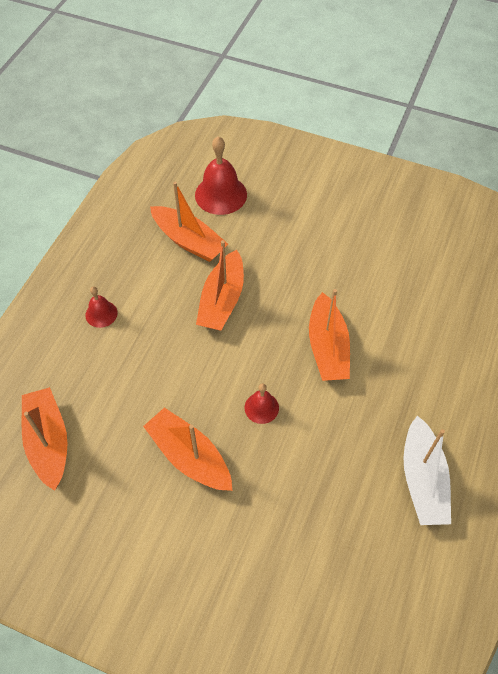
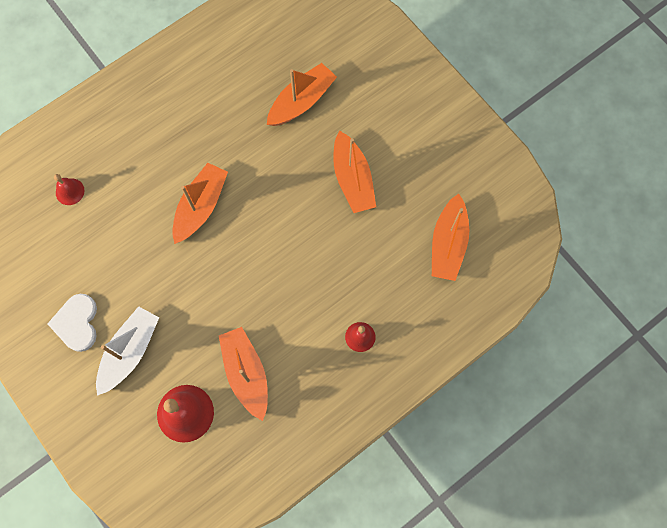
camera: 150 degrees left, 15 degrees up
orange boat [196,240,244,331] -> orange boat moved to [267,63,337,126]
red bell [245,383,279,424] -> red bell moved to [54,174,84,205]
white boat [404,415,451,525] -> white boat moved to [96,306,159,396]
none -> white heart [47,294,97,352]

